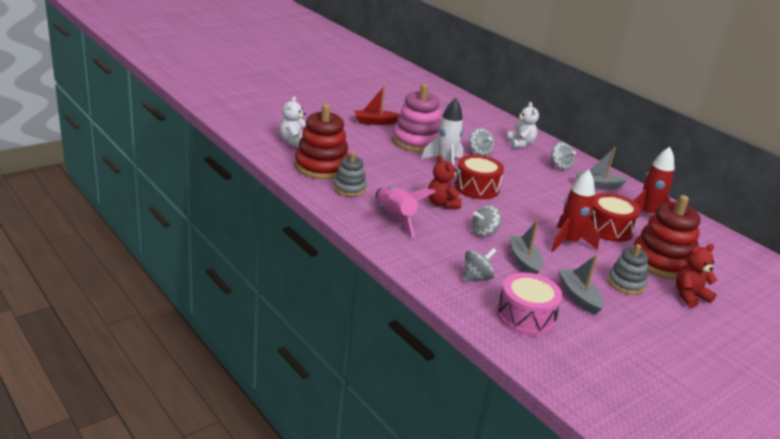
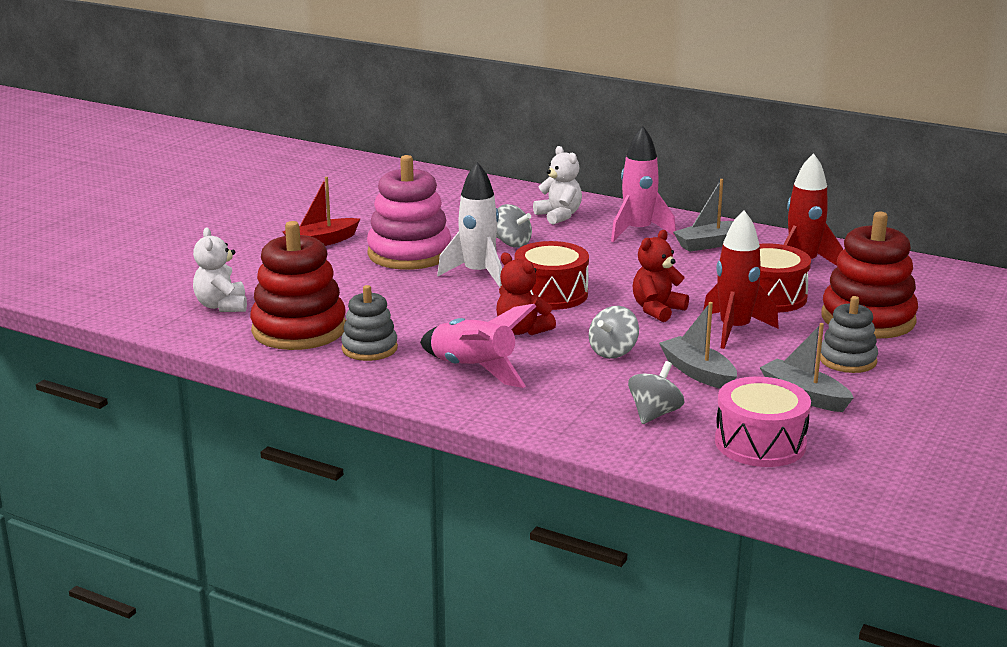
camera: 20 degrees left, 5 degrees down
grey spinning top [551,142,576,170] -> pink rocket [611,126,676,242]
red teddy bear [676,244,717,308] -> red teddy bear moved to [633,230,689,322]

